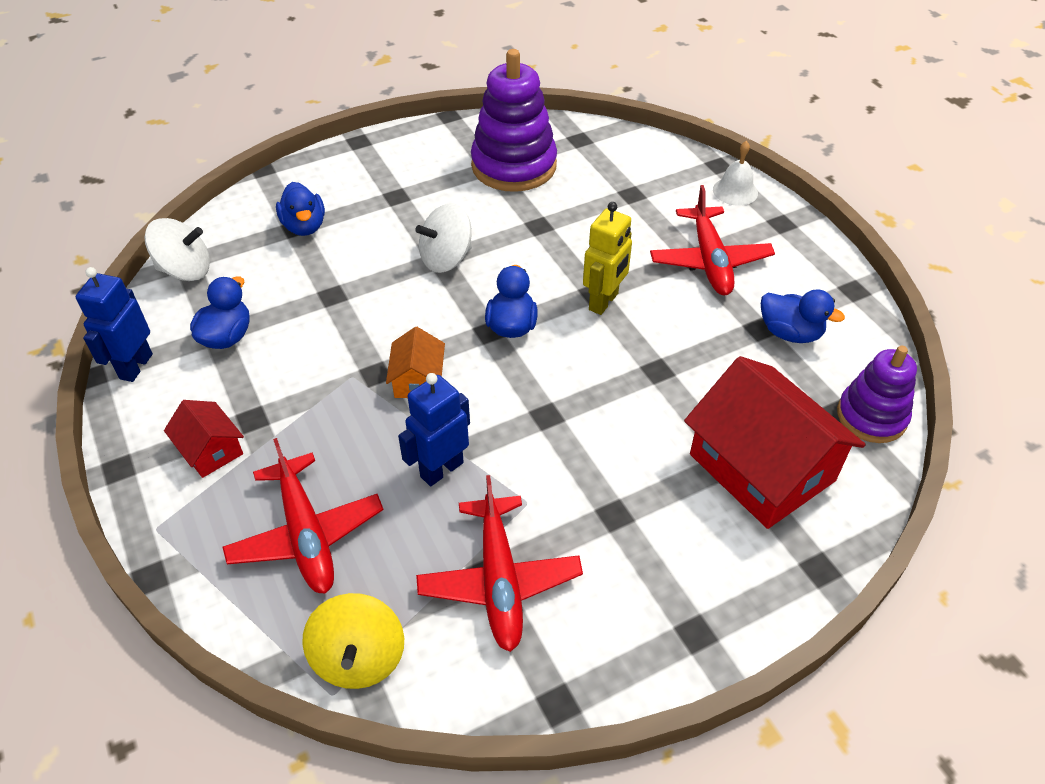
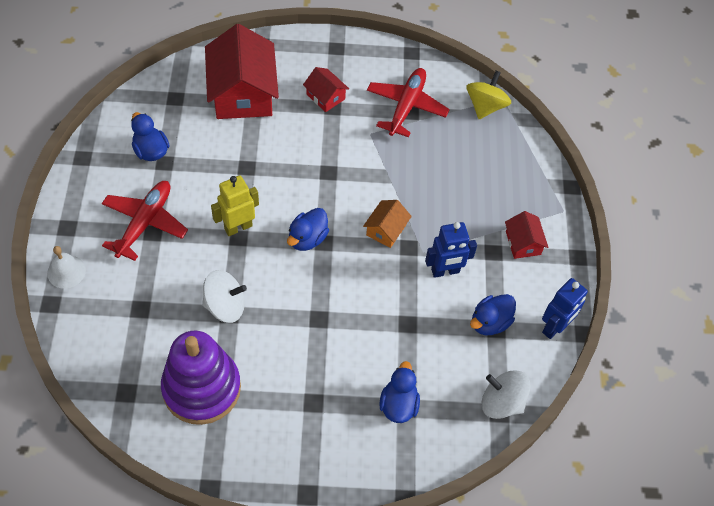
camera: 155 degrees left, 10 degrees up
red plane [222,438,384,594] -> none
blue robot [398,373,470,486] -> blue robot moved to [425,222,477,278]
white spinning top [415,203,472,273] -> white spinning top moved to [202,270,247,323]
purple stacking toy [837,346,917,443] -> none
none -> red house [303,67,349,112]

